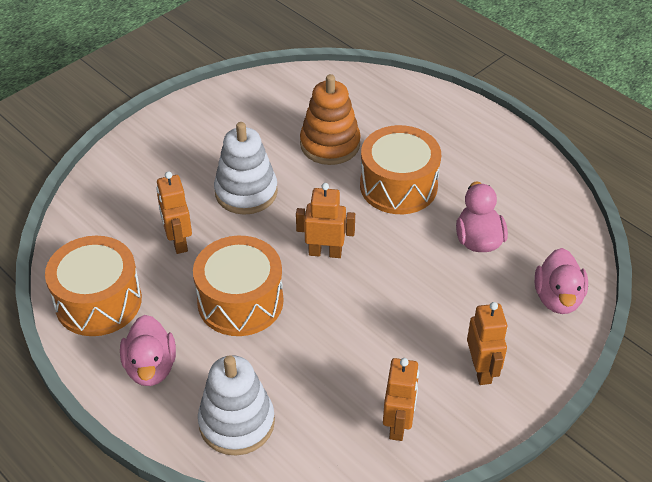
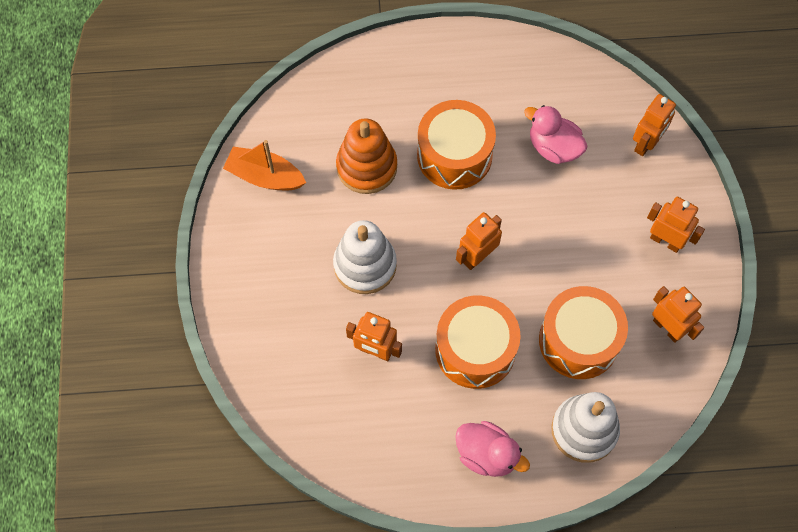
camera: 50 degrees left, 20 degrees up
orange drum [45,236,142,336] -> orange drum moved to [539,286,628,379]
pink duck [535,248,588,314] -> orange robot [633,94,676,156]
none -> orange boat [223,140,306,190]

